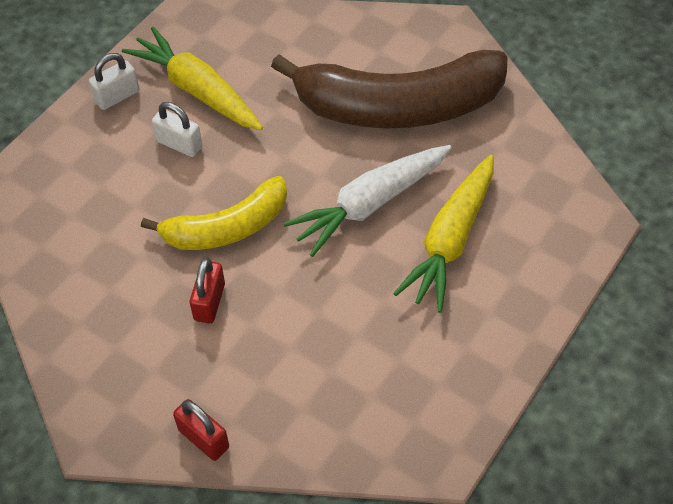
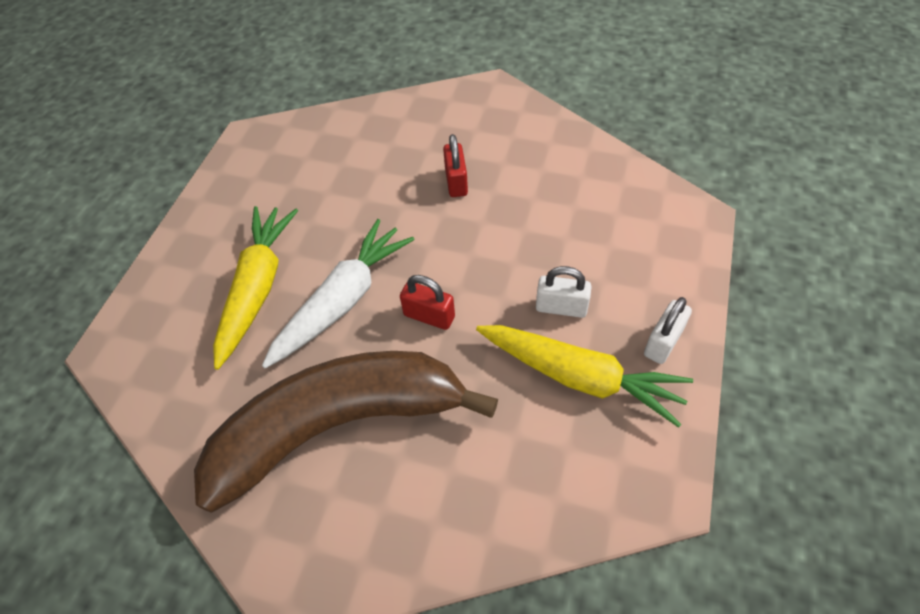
camera: 165 degrees right, 0 degrees up
yellow banana [141,176,287,250] -> none
red padlock [173,399,229,461] -> red padlock moved to [400,275,455,330]

